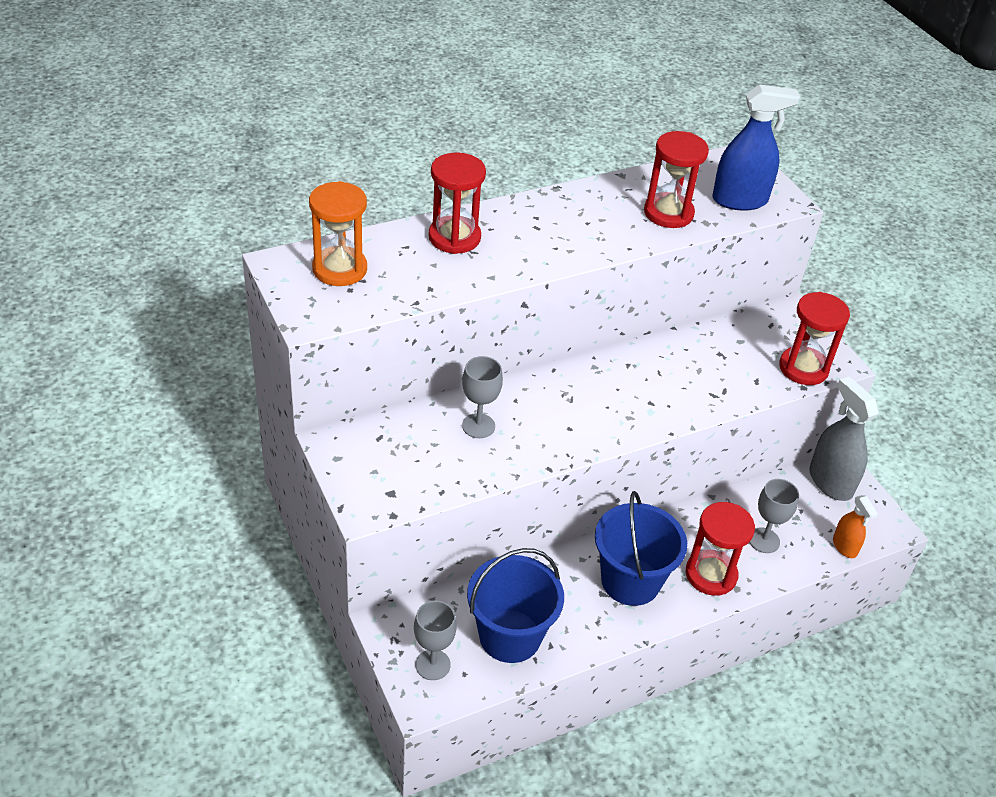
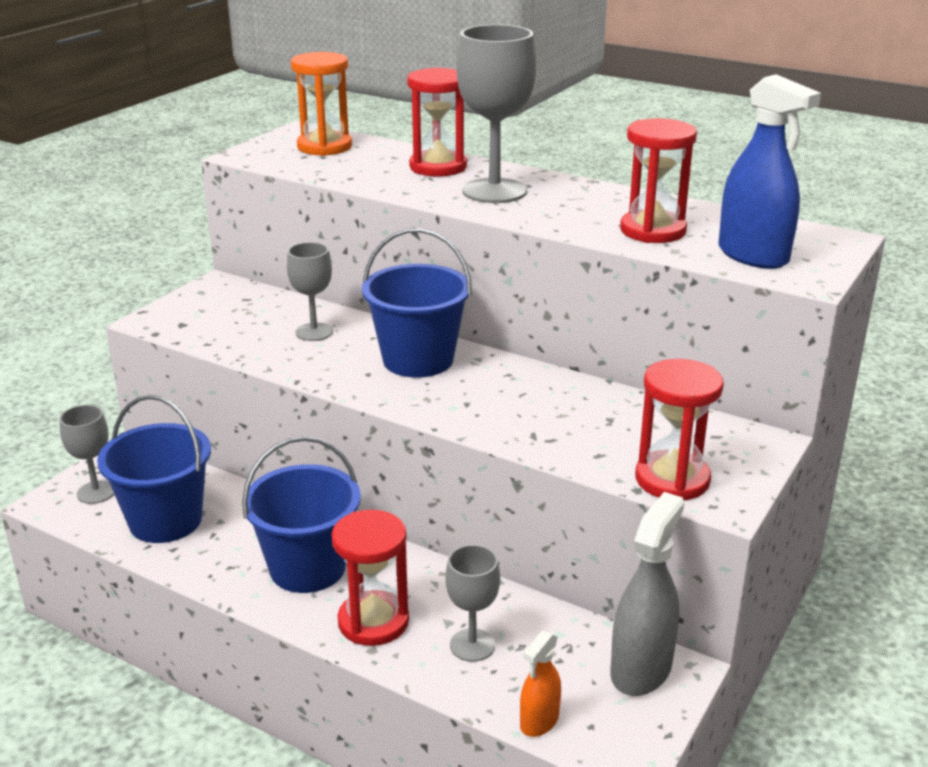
camera: 60 degrees right, 15 degrees down
none -> blue bucket [362,228,472,378]
none -> grey goblet [456,25,536,203]

